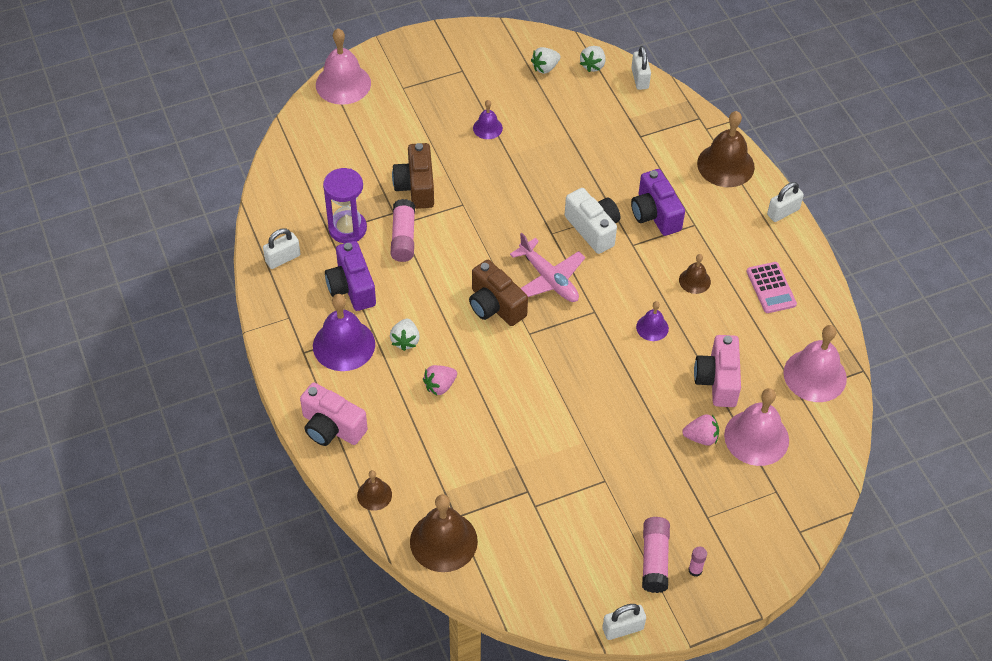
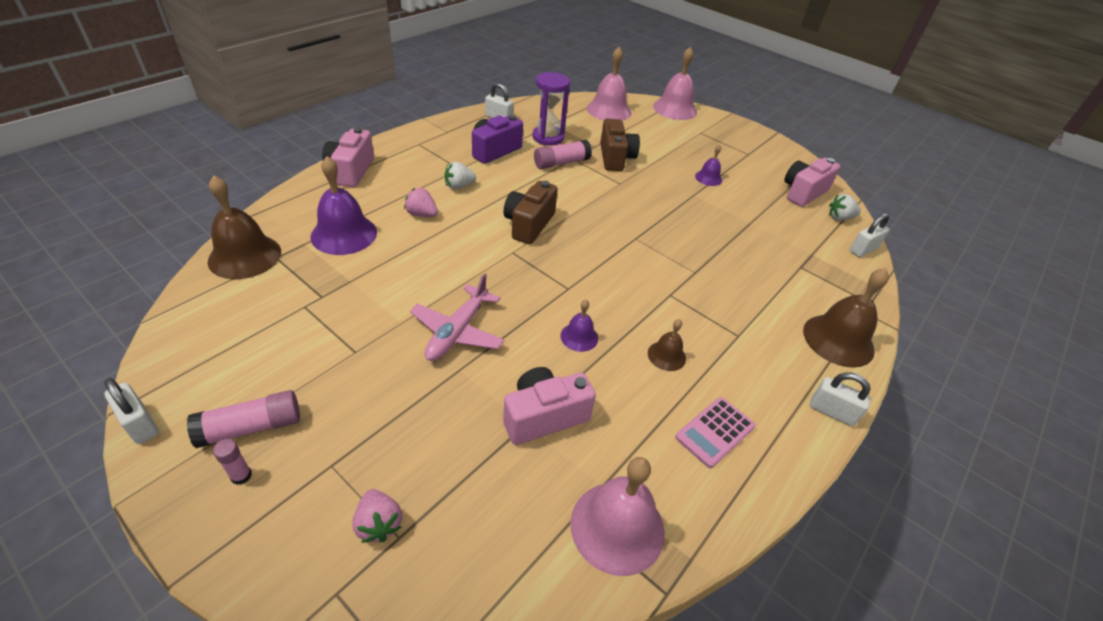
camera: 60 degrees right, 10 degrees down
purple bell [313,294,375,371] -> purple bell moved to [310,156,377,255]
brown bell [357,470,392,511] -> none
brown camera [392,143,434,209] -> brown camera turned 120 degrees clockwise [600,119,640,171]
pink plane [510,233,585,302] -> pink plane moved to [410,273,504,361]
white strawberry [531,47,561,74] -> pink camera [784,158,841,207]
white camera [565,188,620,254] -> none
purple camera [631,169,685,236] -> none
pink strawberry [682,414,719,446] -> pink strawberry moved to [352,489,402,543]
pink bell [724,388,789,466] -> pink bell moved to [587,47,631,121]

